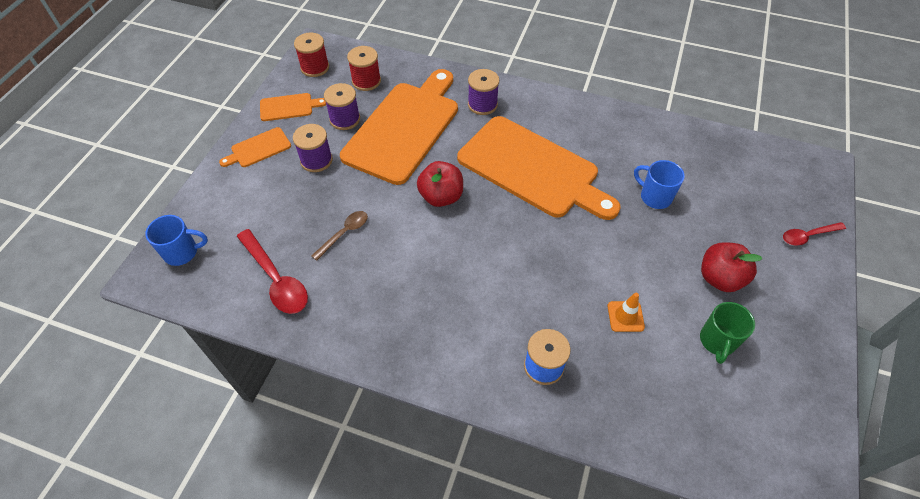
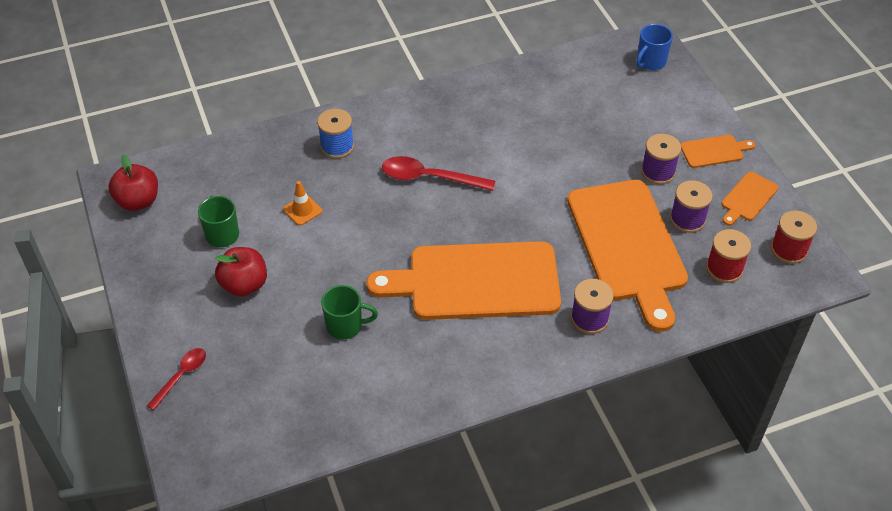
camera: 140 degrees right, 5 degrees down
orange cutting board [219,127,291,167] -> orange cutting board turned 60 degrees clockwise [681,135,756,168]
red spoon [237,229,308,314] -> red spoon moved to [382,156,495,191]
brown spoon [311,211,368,261] -> none
red apple [417,161,463,207] -> red apple moved to [108,155,158,211]
blue mug [634,160,685,209] -> green mug [321,285,378,339]

